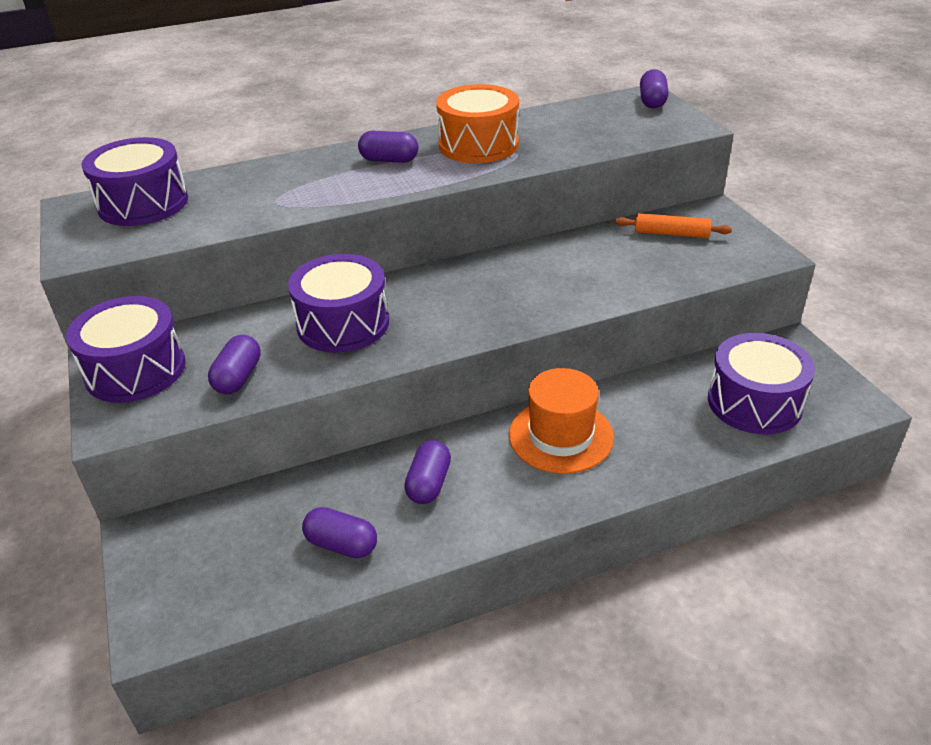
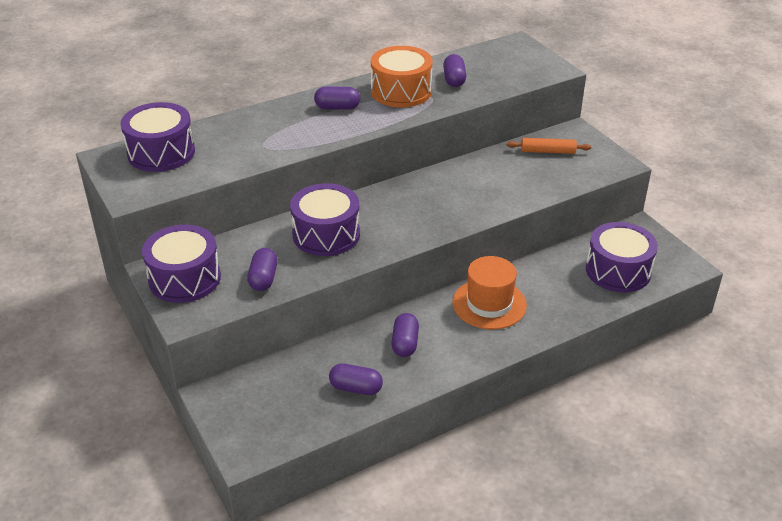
camera: 10 degrees left, 0 degrees up
purple capsule [640,69,668,108] -> purple capsule moved to [443,54,466,87]

